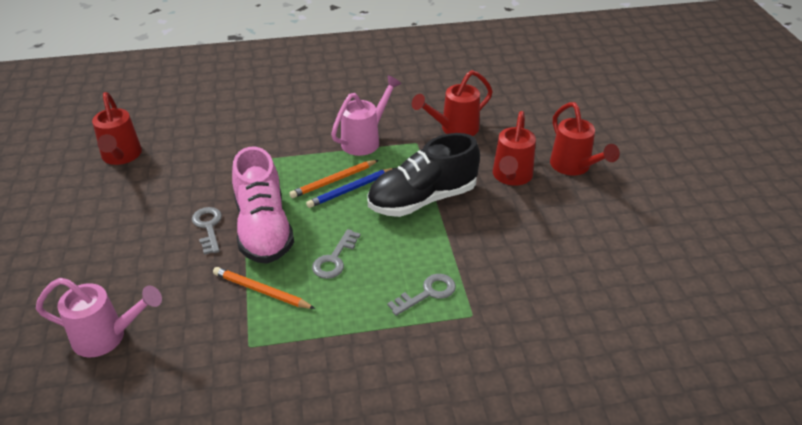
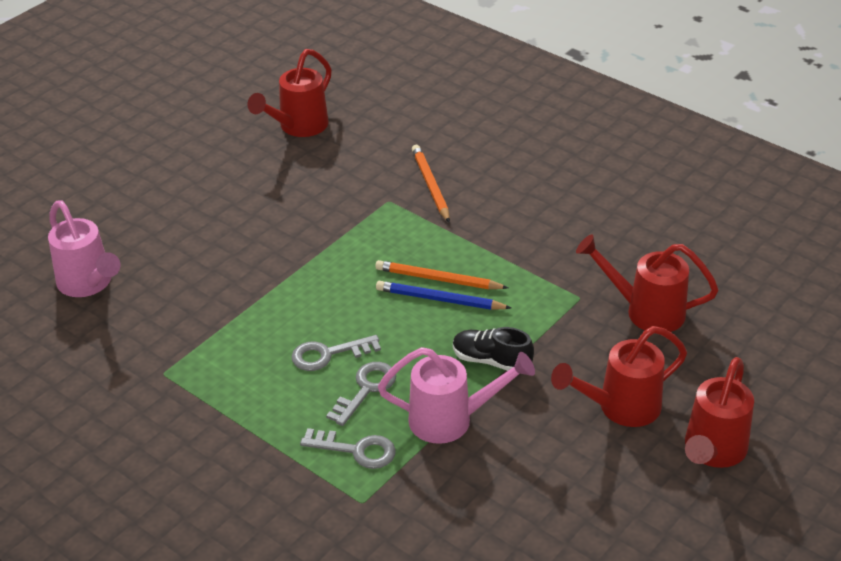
camera: 50 degrees right, 0 degrees up
grey key [192,207,222,255] -> grey key moved to [326,362,396,426]
orange pencil [213,267,315,309] -> orange pencil moved to [412,145,450,223]
pink shoe [232,147,294,264] -> none
pink watering can [331,75,402,156] -> pink watering can moved to [378,347,535,444]
black shoe [367,133,480,217] -> black shoe [453,327,534,371], size x0.50

